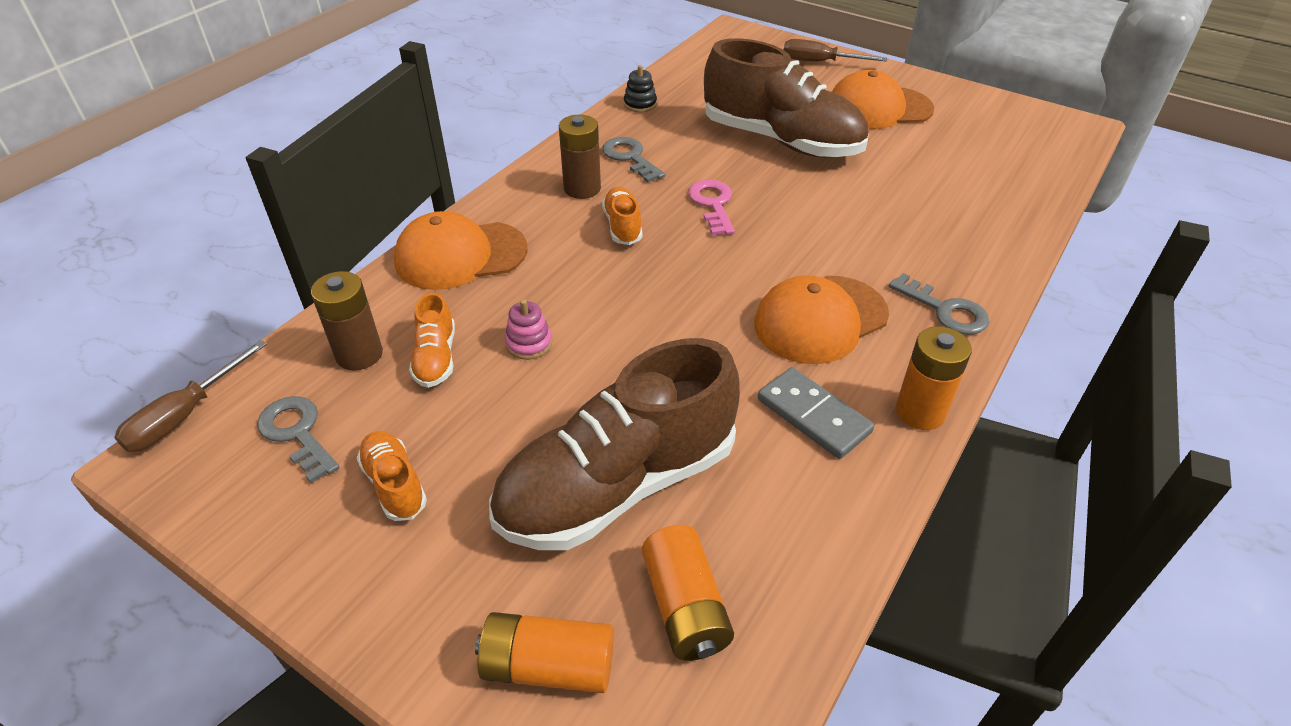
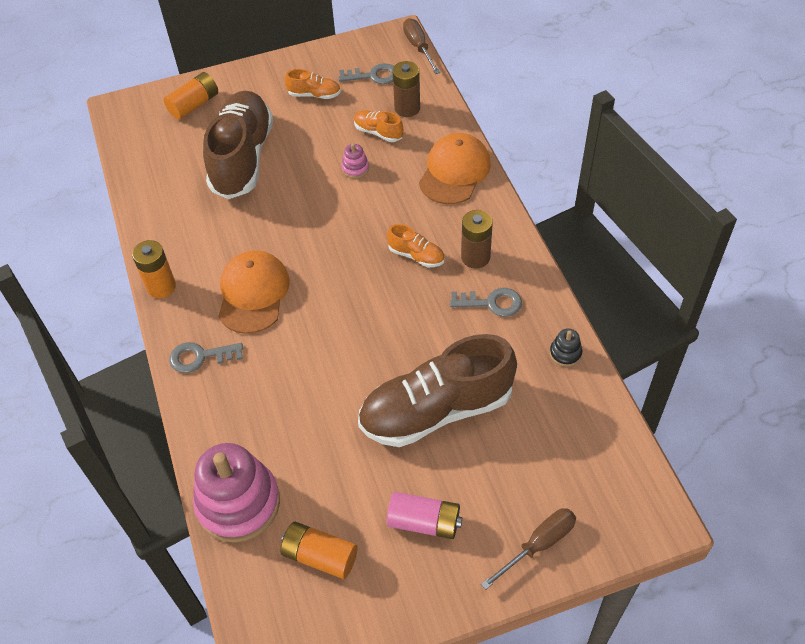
camera: 130 degrees right, 10 degrees up
orange battery [642,525,734,661] -> orange battery moved to [280,522,358,579]
pink key [688,180,735,235] -> none
grey domino [758,367,874,459] -> none
orange cap [832,70,934,129] -> pink battery [387,492,462,539]
none -> pink stacking toy [193,443,280,543]

